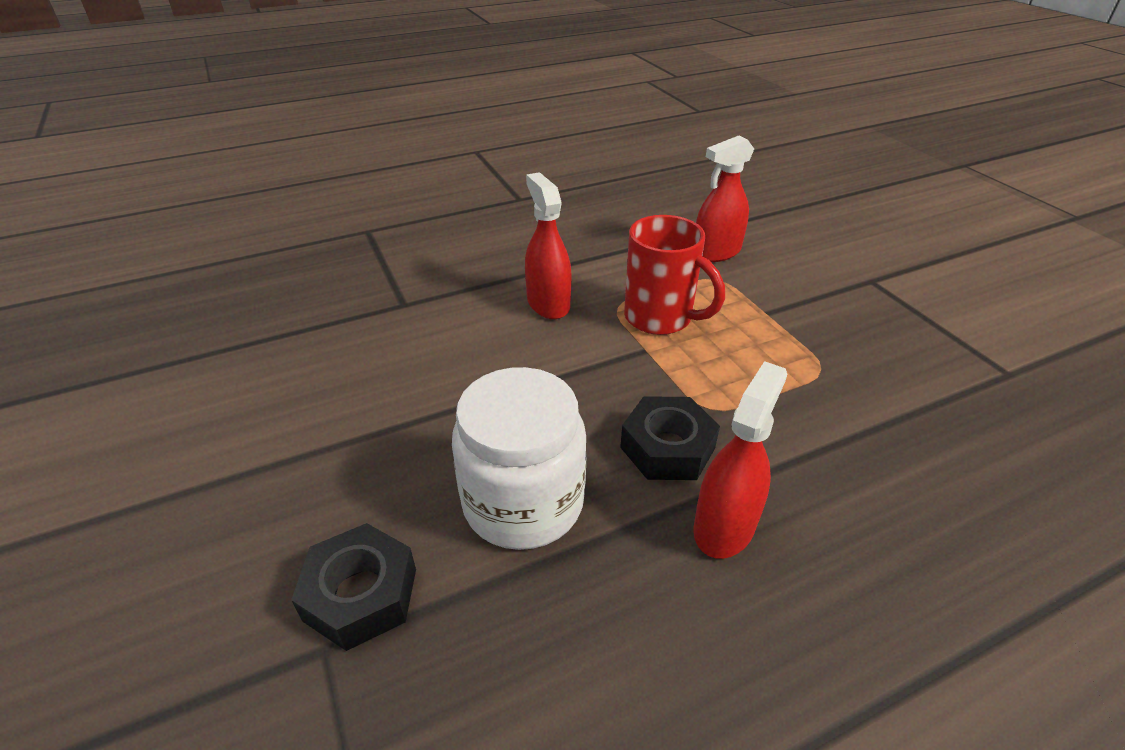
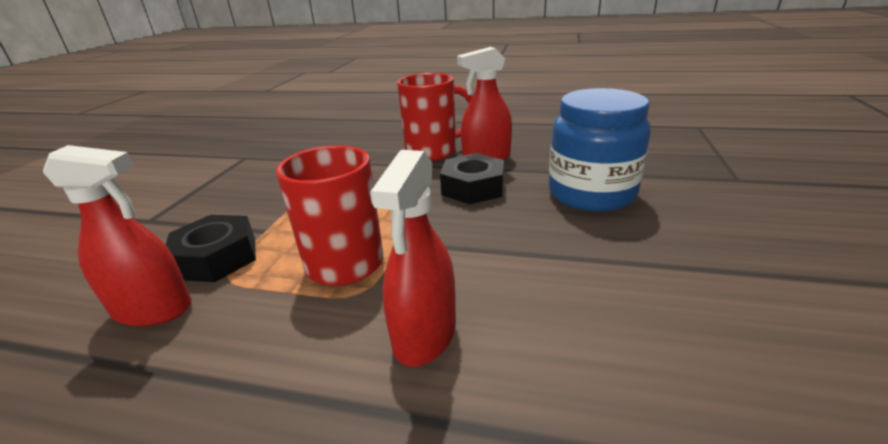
camera: 140 degrees left, 10 degrees down
black nut [291,523,416,651] -> black nut moved to [166,215,256,282]
white jar [452,367,587,550] -> blue jar [549,88,651,212]
none -> red mug [397,73,473,161]

